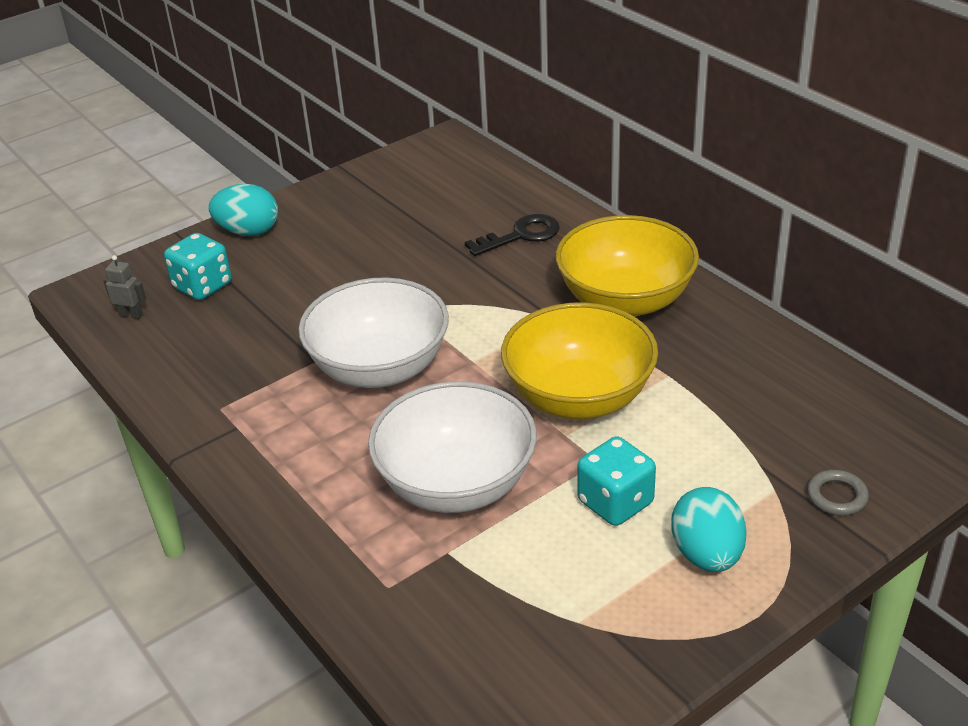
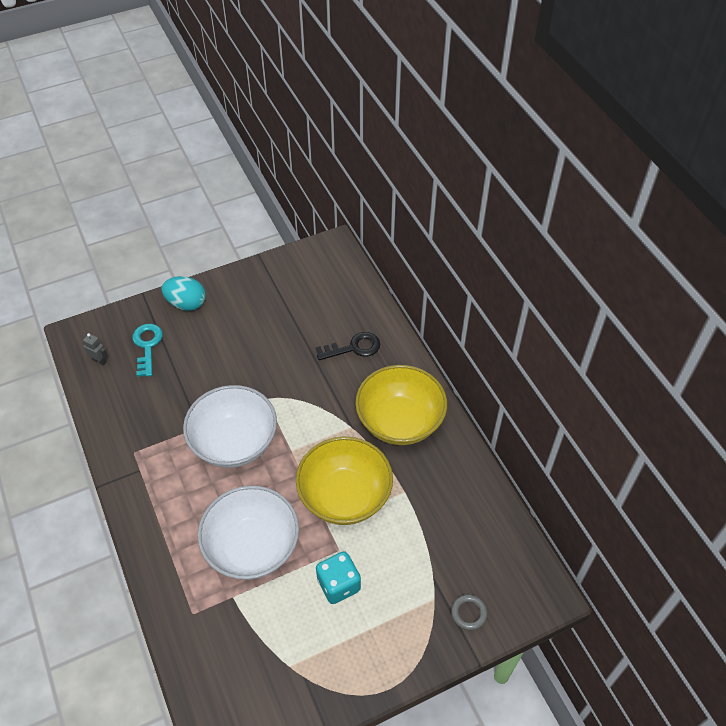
camera: 10 degrees right, 15 degrees up
turquoise dice [164,233,232,300] -> turquoise key [133,324,163,377]
turquoise egg [671,487,747,572] -> none

